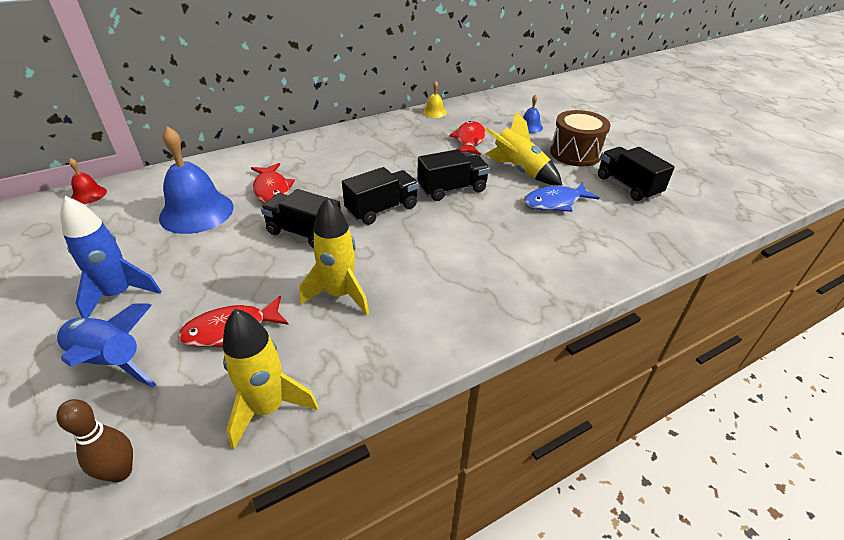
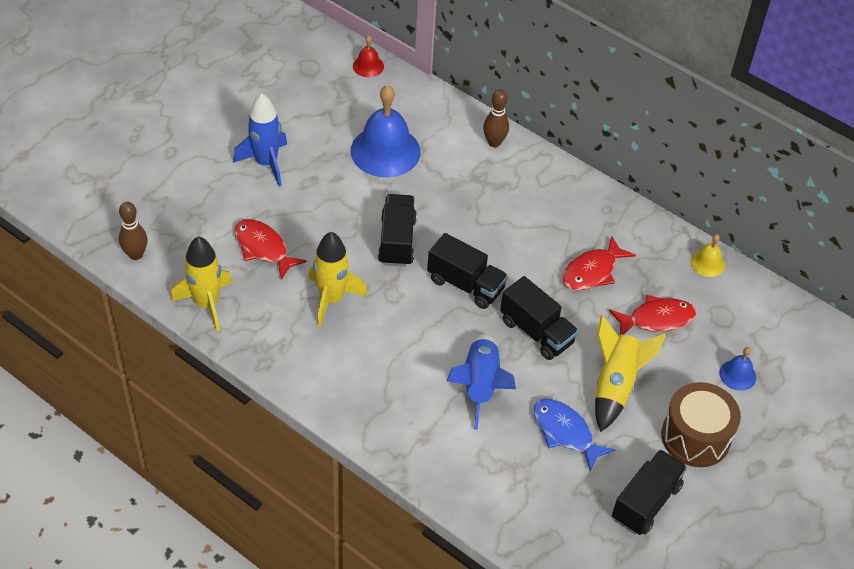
camera: 65 degrees right, 10 degrees up
blue rocket [56,303,157,388] -> blue rocket moved to [447,333,516,430]
red fish [251,163,295,203] -> red fish moved to [562,235,636,291]
none -> brown bowling pin [483,90,509,147]

